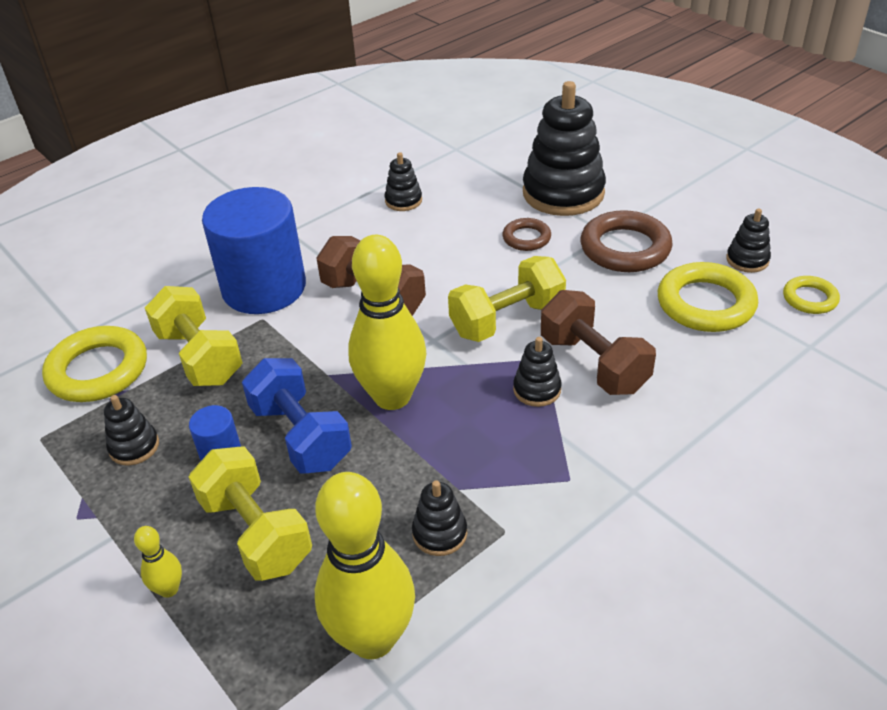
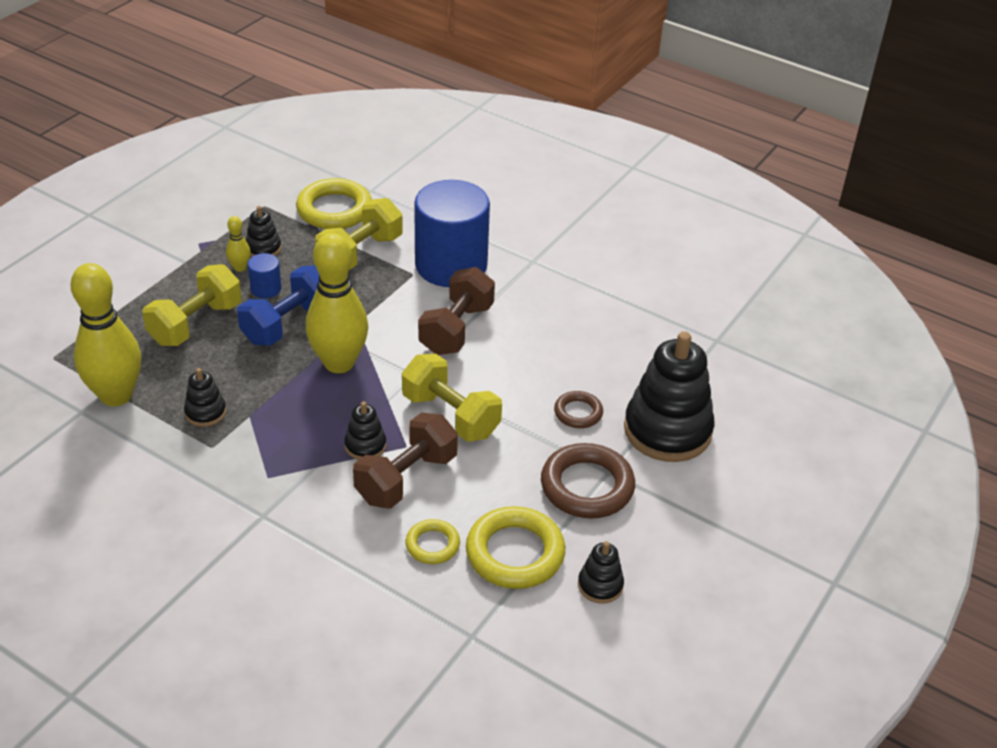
camera: 70 degrees right, 0 degrees up
yellow bowling pin [134,526,182,598] -> yellow bowling pin moved to [226,216,251,272]
black stacking toy [384,152,422,211] -> none
yellow ring [783,276,840,314] -> yellow ring moved to [406,519,460,564]

